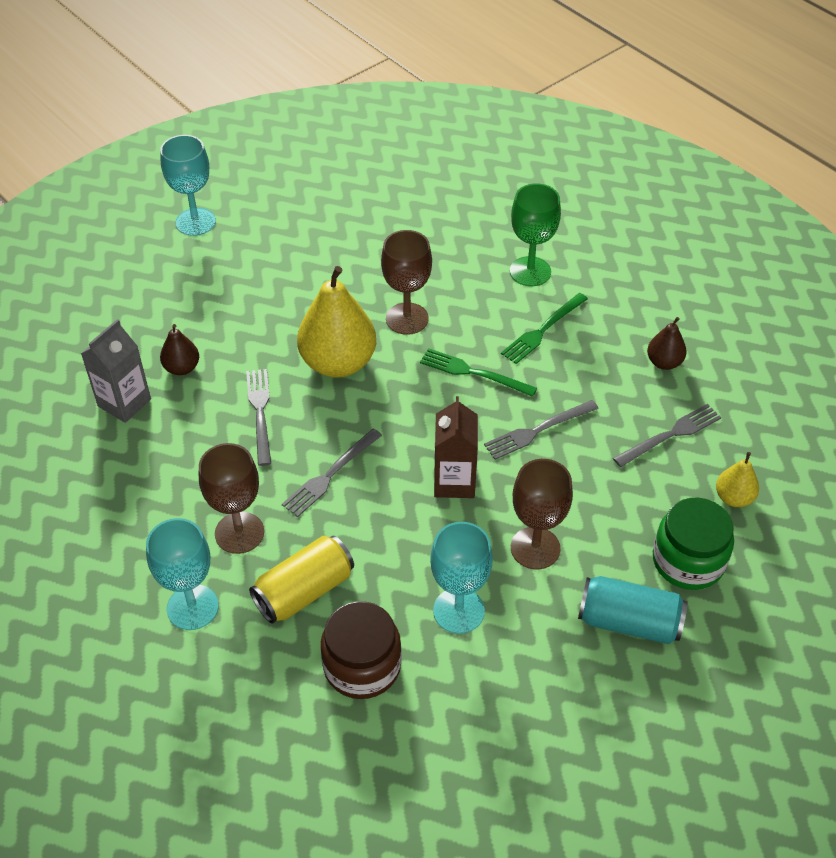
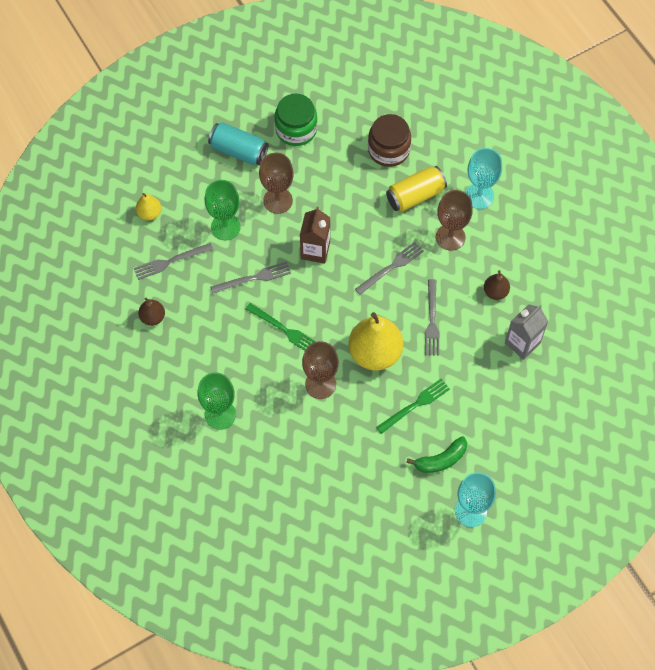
camera: 170 degrees left, 15 degrees up
brown pear [160,324,199,375] -> brown pear moved to [484,270,510,300]
turquoise goblet [430,522,493,634] -> none
green fork [501,293,588,364] -> green fork moved to [376,379,450,434]
green jar [653,498,734,590] -> green jar moved to [275,94,317,146]
none -> green goblet [205,180,241,240]
none -> green banana [406,436,467,473]

